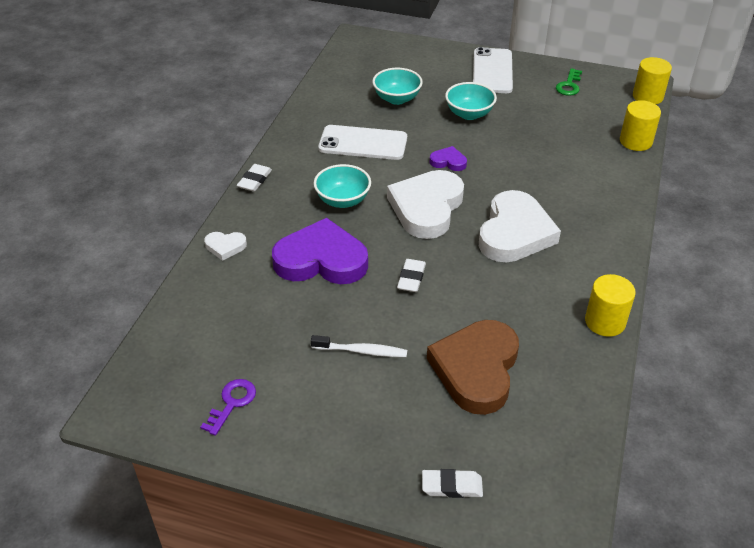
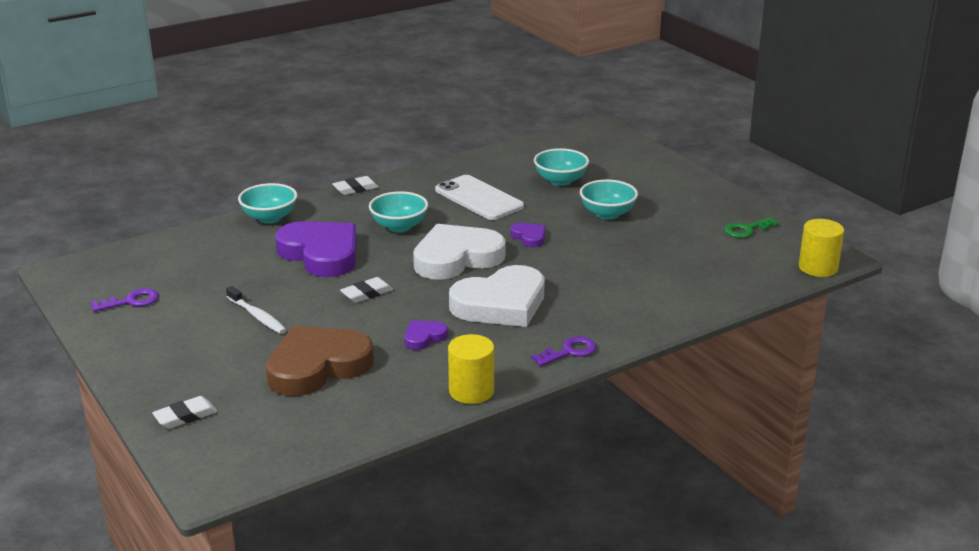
camera: 40 degrees right, 15 degrees down
white heart [204,232,247,261] -> turquoise bowl [238,183,297,224]
white eraser [422,469,483,498] -> white eraser turned 75 degrees counterclockwise [152,396,217,429]
white phone [473,47,513,93] -> none
yellow cylinder [620,100,661,151] -> none
none -> purple heart [404,321,448,350]
none -> purple key [531,336,597,366]

